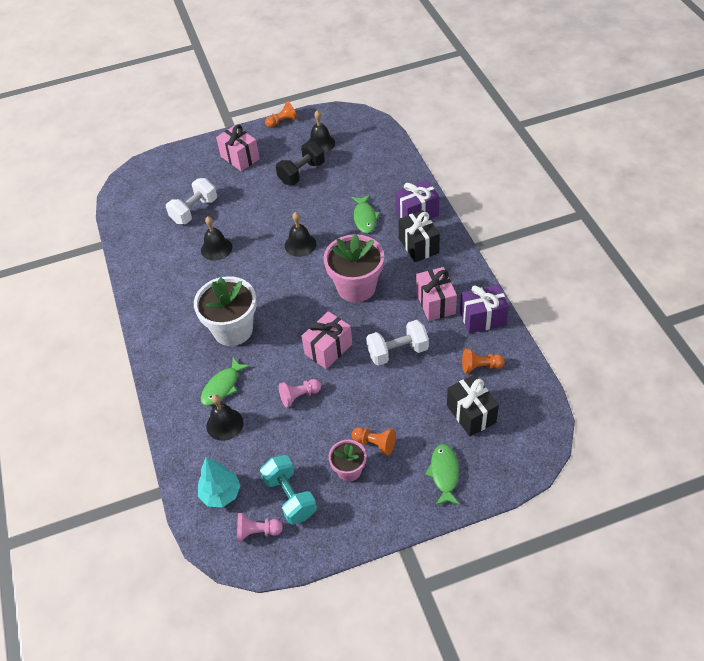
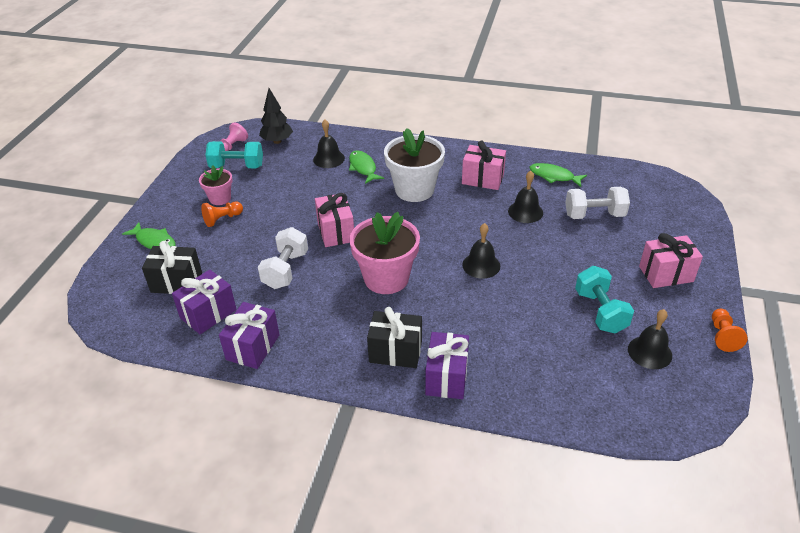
camera: 120 degrees right, 10 degrees down
white dumbbell [166,178,217,224] -> white dumbbell turned 75 degrees counterclockwise [565,187,630,219]
turquoise tree [198,457,241,507] -> black tree [259,88,293,144]
black dumbbell [276,142,325,185] -> turquoise dumbbell [575,266,634,334]
pink pawn [279,379,321,408] -> none
green fish [351,195,380,233] -> green fish moved to [529,163,587,187]
pink gift [416,267,457,321] -> pink gift moved to [462,141,506,190]
orange pawn [462,348,505,373] -> purple gift [172,270,237,334]

